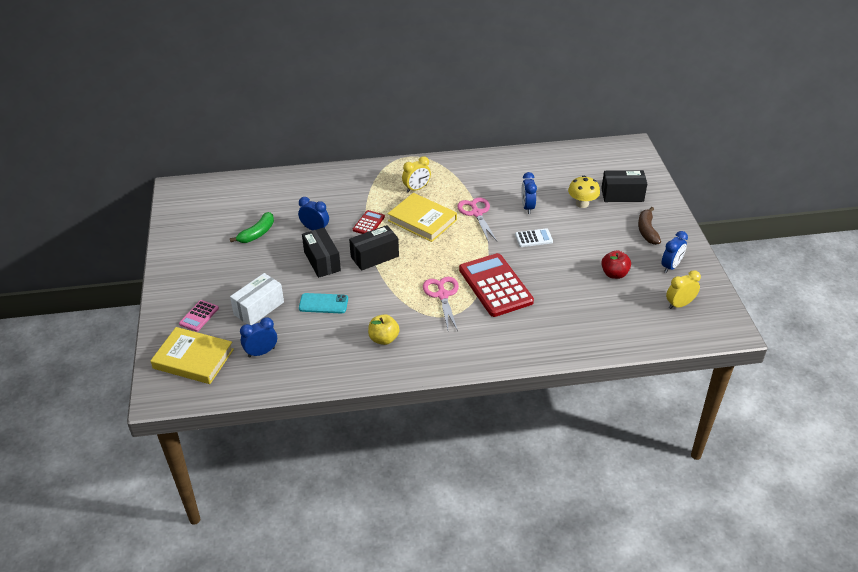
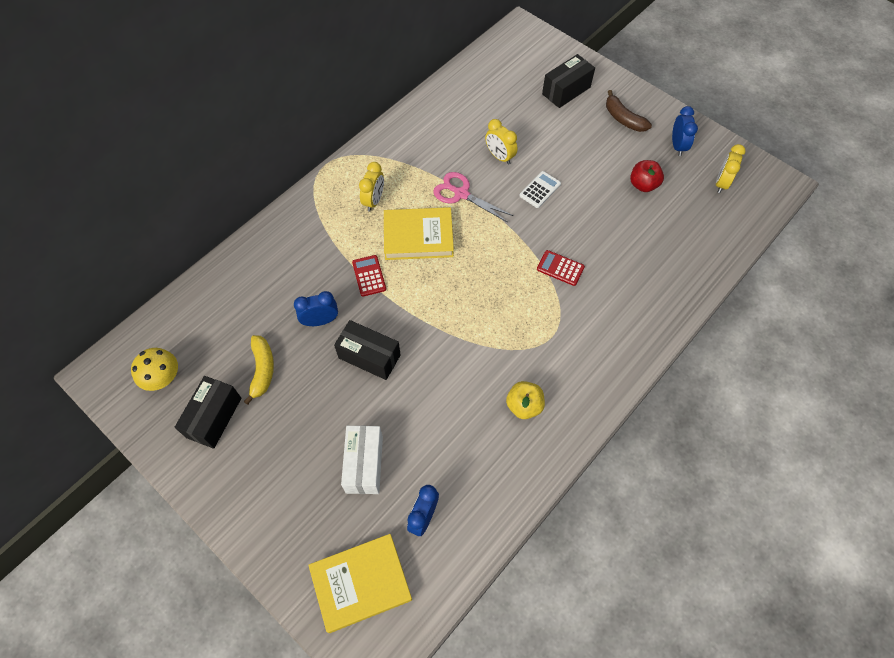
camera: 40 degrees left, 20 degrees up
pink calculator [179,300,219,332] -> none
green banana [230,212,274,243] -> yellow banana [244,335,274,405]
turquoise phone [299,293,348,313] -> none
black box [349,225,399,271] -> black box moved to [175,376,241,449]
pink scissors [423,277,459,331] -> none
red calculator [459,253,534,317] -> red calculator [537,250,585,286], size x0.47
blue clock [521,172,537,214] -> yellow clock [485,119,518,165]
yellow mushroom [568,176,600,208] -> yellow mushroom moved to [131,348,178,391]

